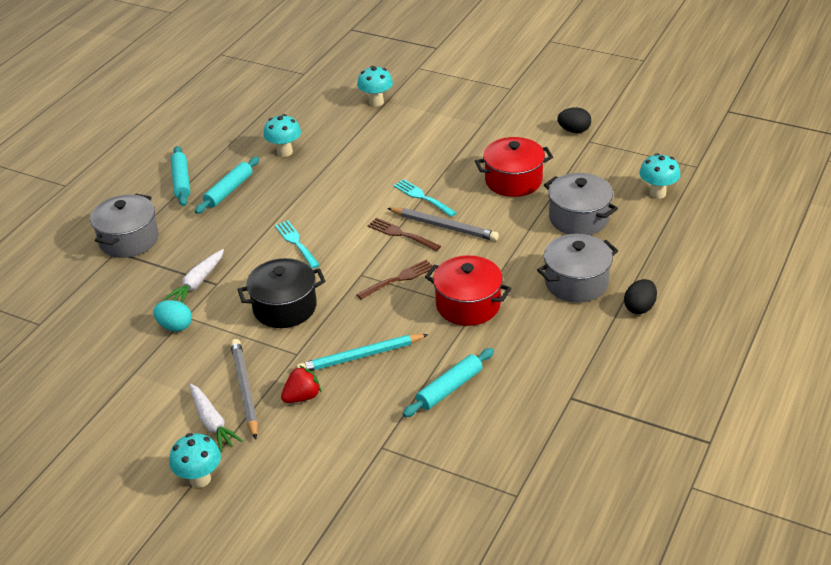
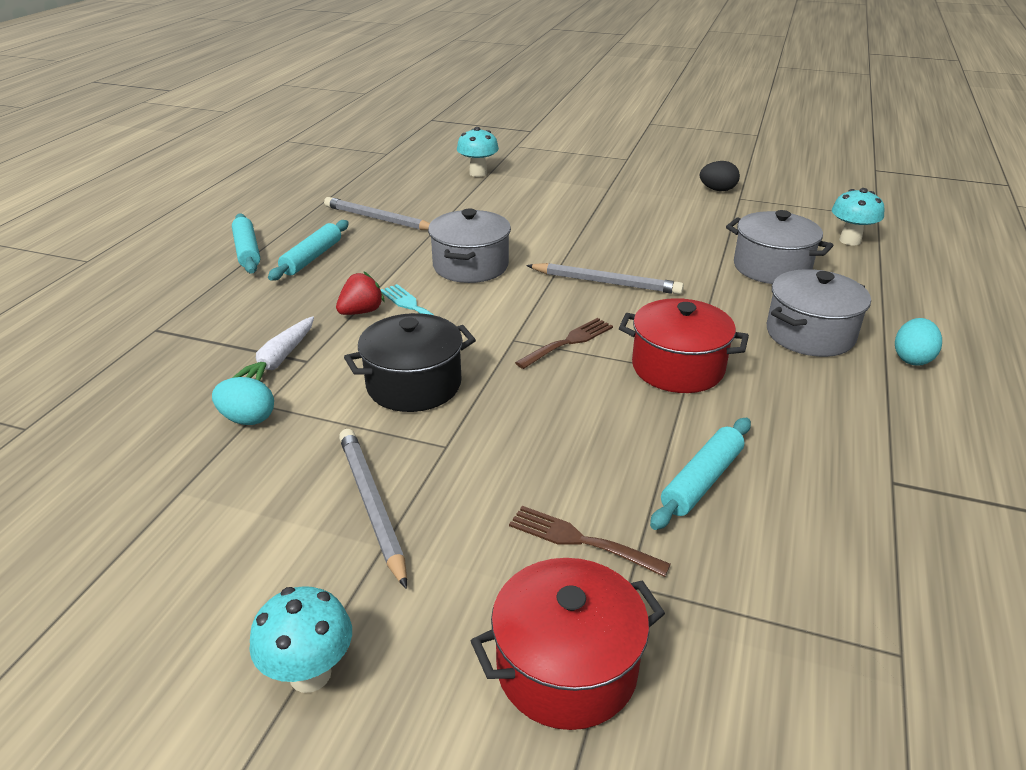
camera: 10 degrees left, 5 degrees down
grey pot [90,193,159,258] -> grey pot moved to [428,209,511,283]
white carrot [190,384,243,452] -> none
turquoise mushroom [263,114,301,157] -> grey pencil [324,197,430,230]
red strawberry [281,365,321,403] -> red strawberry moved to [336,272,385,315]
turquoise pencil [297,334,429,371] -> none
brown fork [368,218,441,251] -> brown fork moved to [509,506,671,577]
turquoise fork [393,179,457,217] -> none
red pot [475,137,553,197] -> red pot moved to [471,558,665,730]
black egg [624,279,657,314] -> turquoise egg [895,318,942,366]

